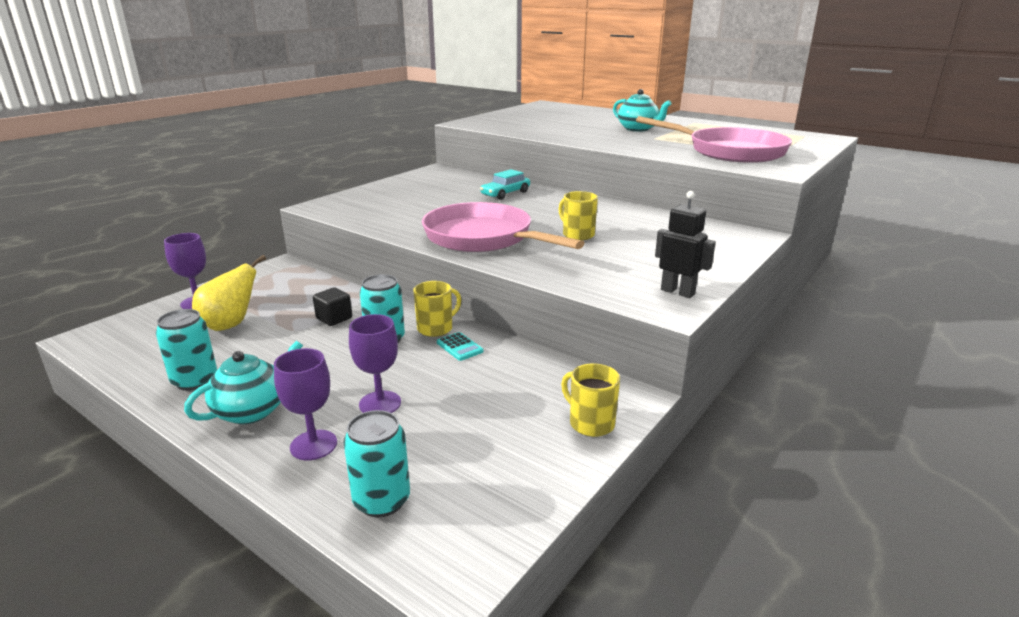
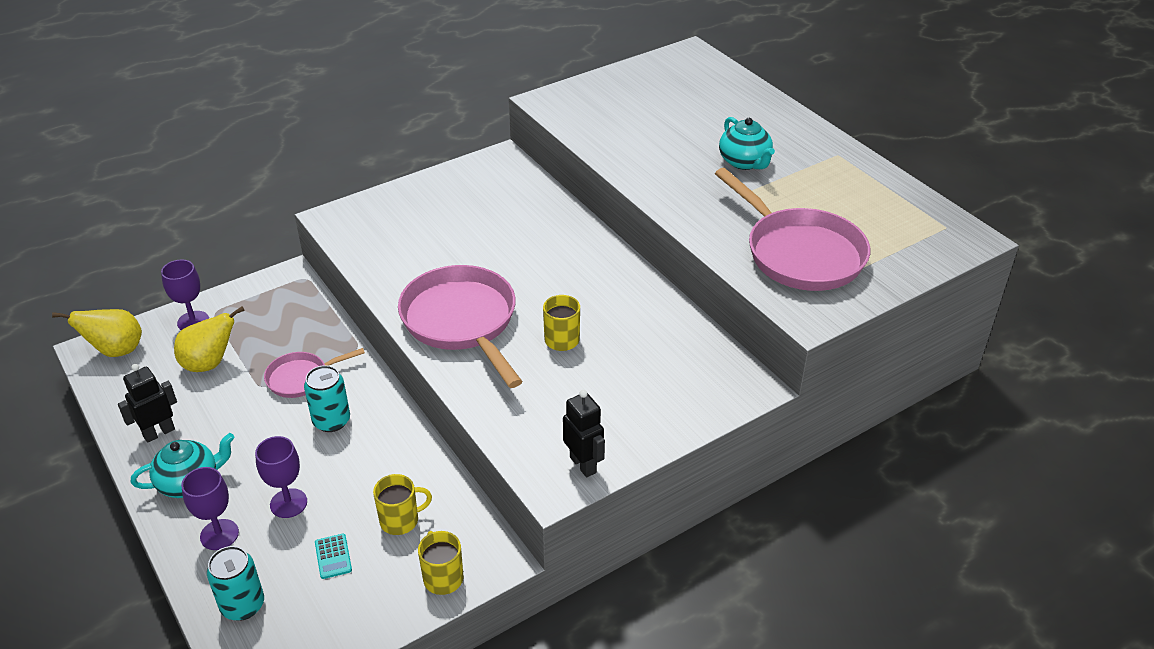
camera: 20 degrees right, 15 degrees up
turquoise can [156,309,217,391] -> black robot [118,364,177,443]
black cube [313,287,352,326] -> pink pan [264,348,365,398]
yellow mug [414,281,461,337] -> yellow mug moved to [373,474,432,535]
turquoise calculator [437,332,484,361] -> turquoise calculator moved to [315,534,352,579]
turquoise car [480,169,530,200] -> none
none -> yellow pear [52,309,142,357]

